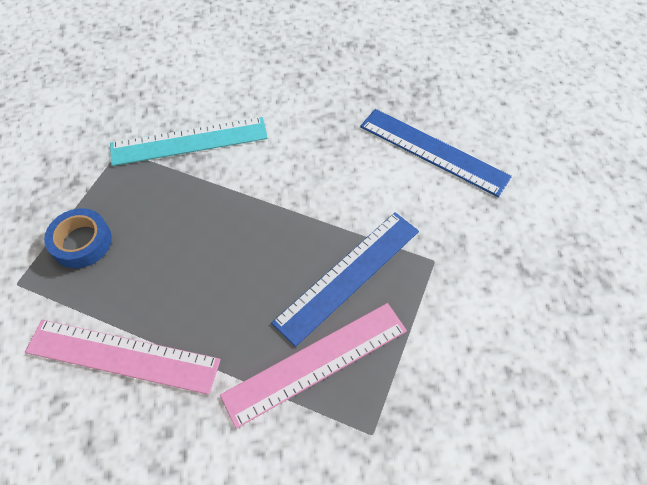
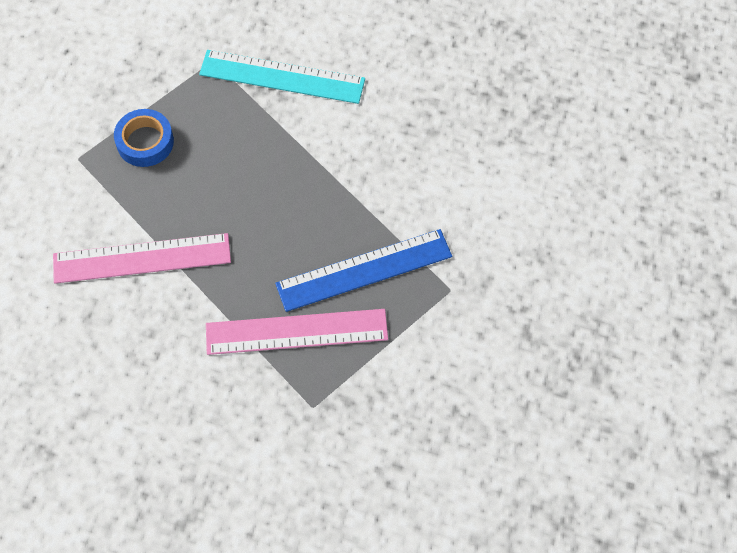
camera: 25 degrees right, 5 degrees up
pink ruler [25,320,221,395] -> pink ruler turned 45 degrees counterclockwise [53,233,231,284]
blue ruler [360,109,512,197] -> none

